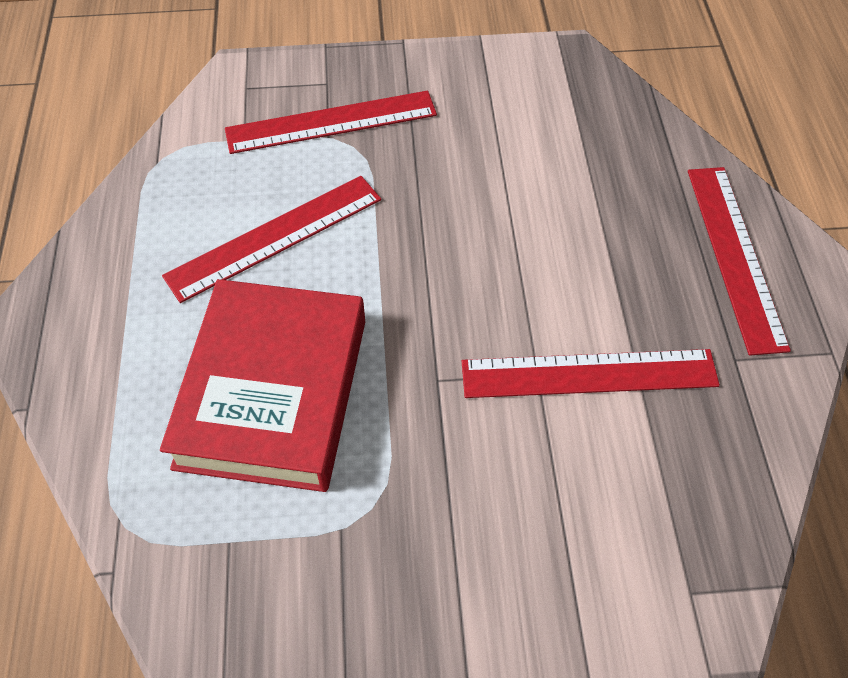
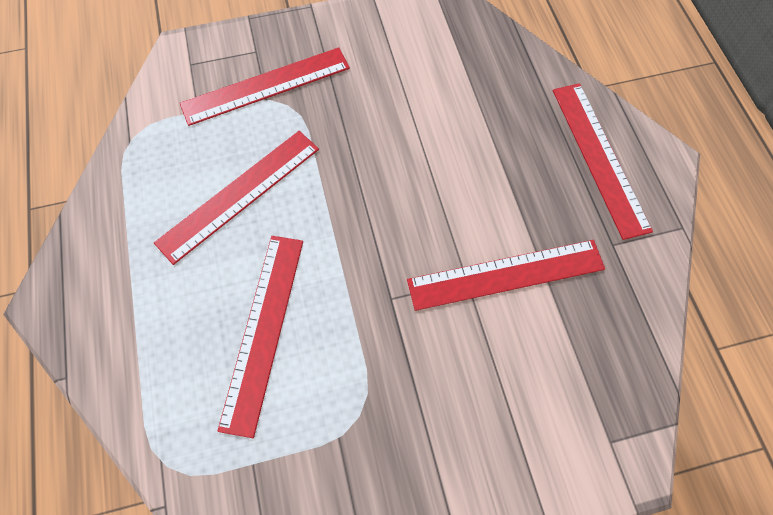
camera: 10 degrees left, 10 degrees up
red book [160,279,365,492] -> red ruler [218,236,303,438]

